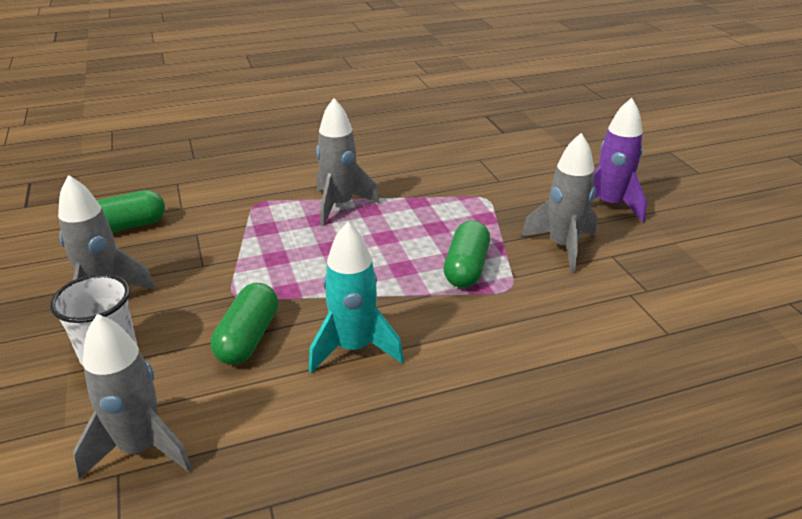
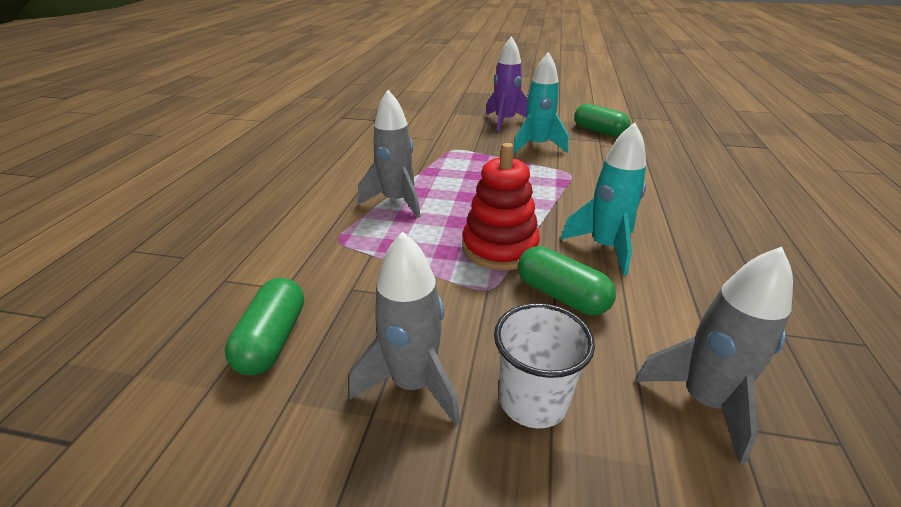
camera: 60 degrees left, 0 degrees up
green capsule [444,220,490,288] -> green capsule moved to [574,104,630,137]
grey rocket [521,133,597,273] -> turquoise rocket [513,52,569,153]
none -> red stacking toy [462,143,540,270]

